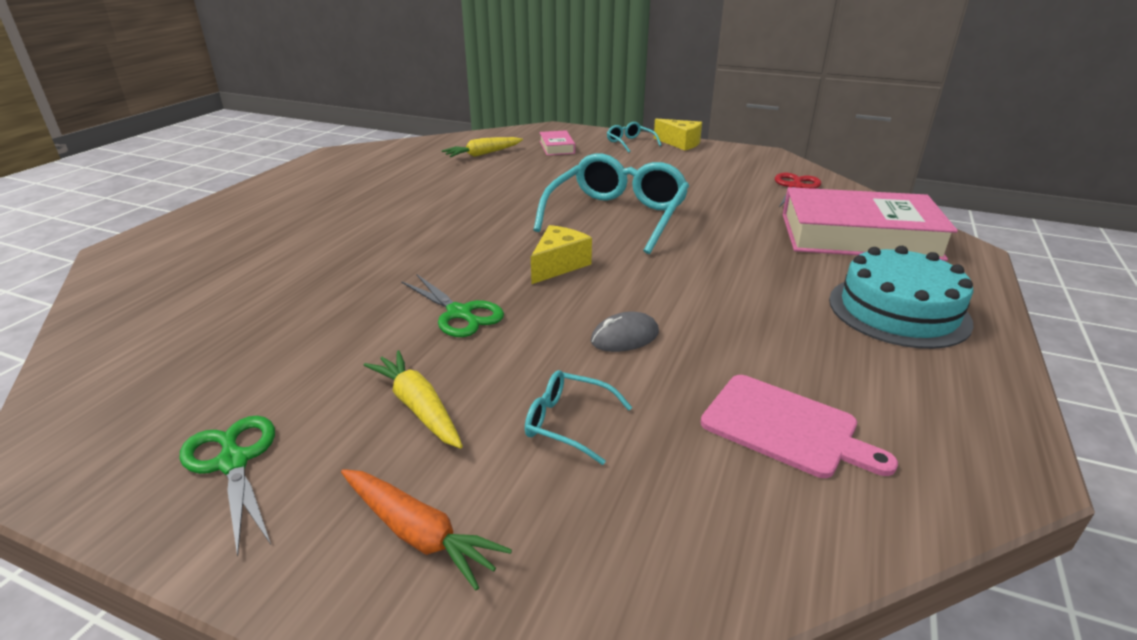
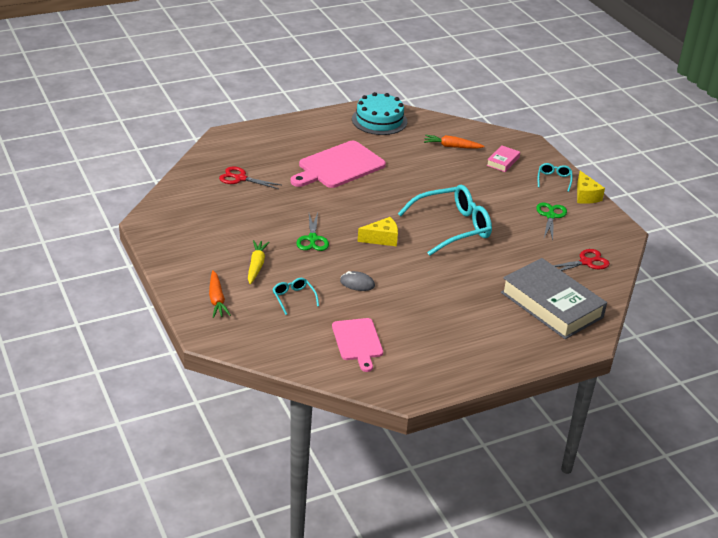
camera: 40 degrees right, 5 degrees up
green scissors [180,416,275,556] -> green scissors moved to [536,202,567,240]
yellow carrot [442,137,523,157] -> orange carrot [424,135,485,149]
pink book [782,187,958,261] -> grey book [501,258,607,339]
turquoise cake [829,246,974,349] -> turquoise cake moved to [352,92,407,135]
none -> red scissors [219,167,281,189]
none -> pink cutting board [291,141,386,188]

